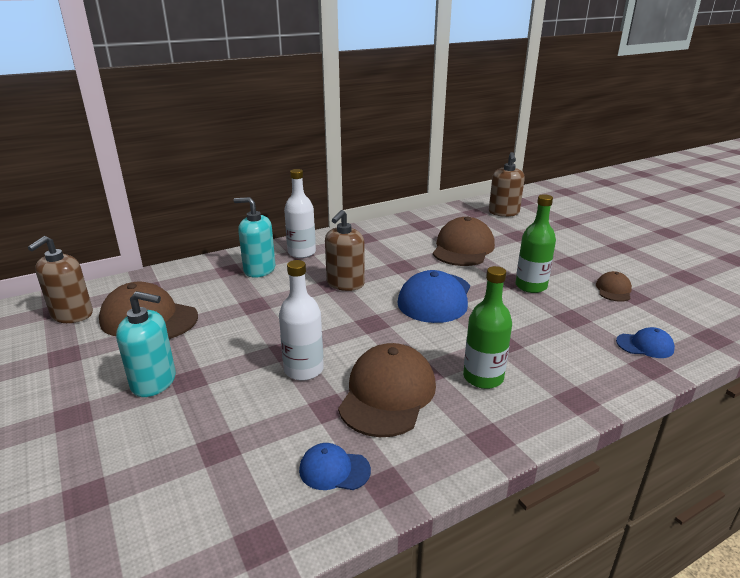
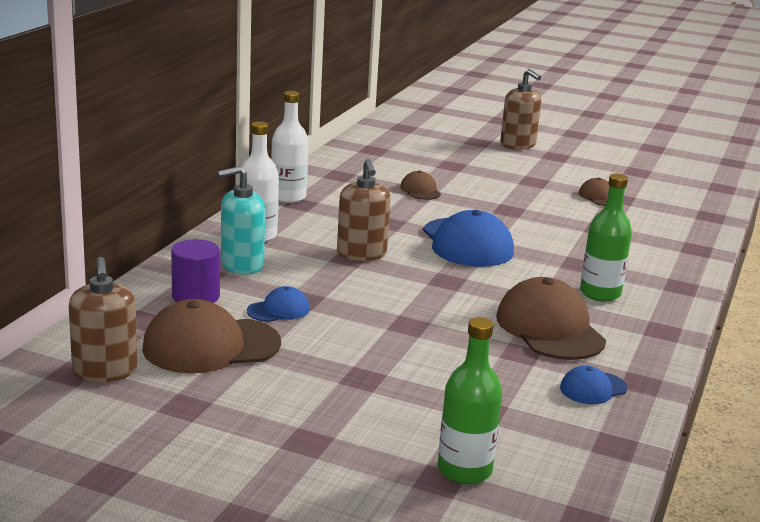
camera: 40 degrees left, 5 degrees down
turquoise soap dispenser [116,291,176,397] -> none
white bottle [279,260,324,380] -> white bottle moved to [271,91,309,203]
brown cap [433,217,495,266] -> brown cap [400,171,441,200], size x0.50
brown soap dispenser [489,152,525,217] -> brown soap dispenser moved to [500,69,541,150]
green bottle [515,194,556,293] -> green bottle moved to [438,317,502,484]
blue cap [616,327,675,358] -> blue cap moved to [247,286,310,322]
none -> purple cylinder [171,239,220,303]

